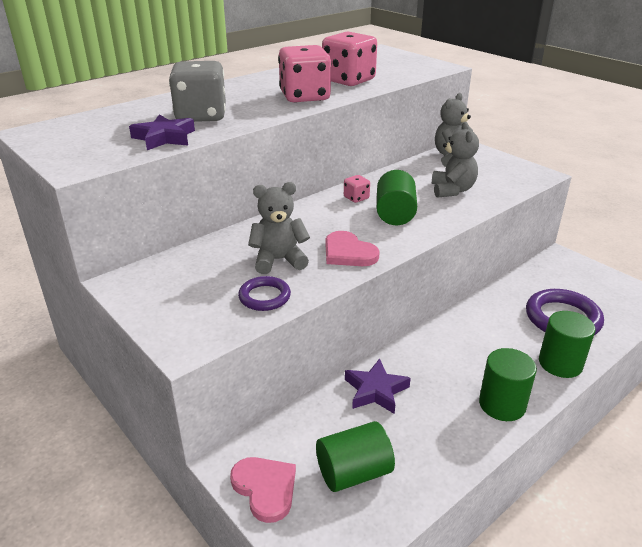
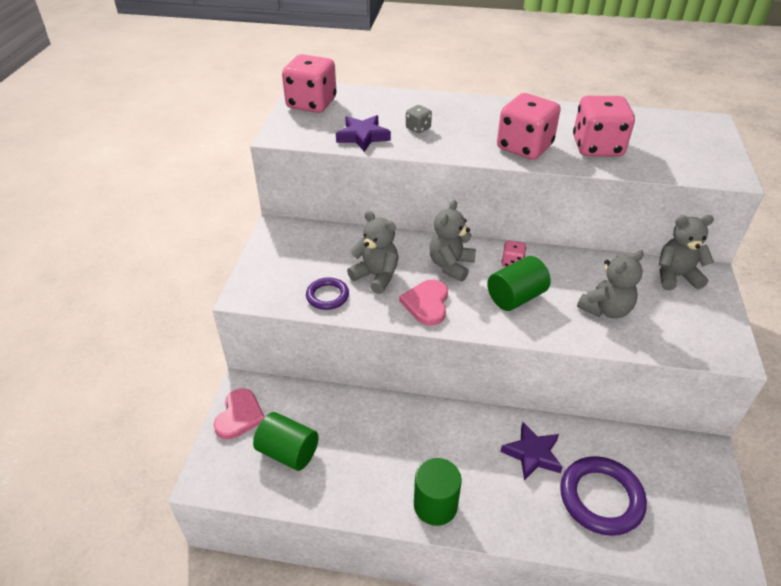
camera: 50 degrees right, 10 degrees up
grey dice [169,61,226,122] -> grey dice [406,105,432,133], size x0.45
purple star [345,358,411,414] -> purple star moved to [500,422,563,481]
green cylinder [539,311,595,378] -> none
none -> pink dice [282,54,336,113]
none -> grey teddy bear [429,200,476,282]

